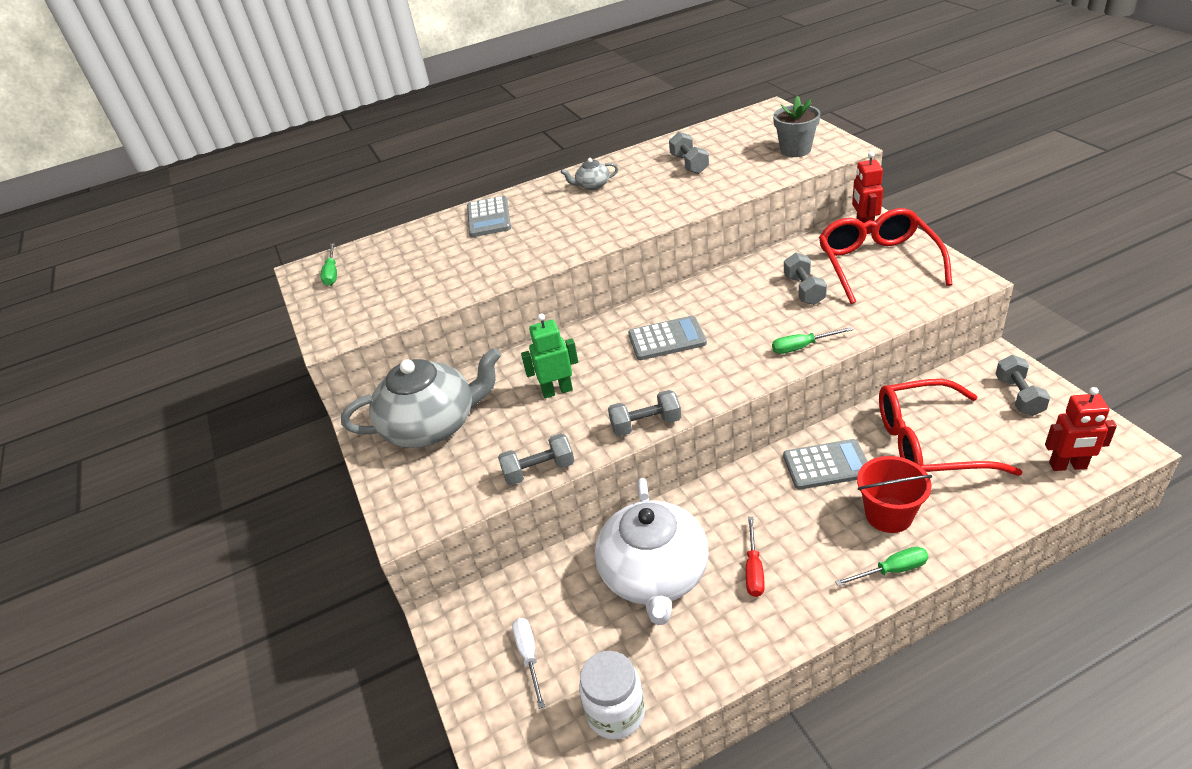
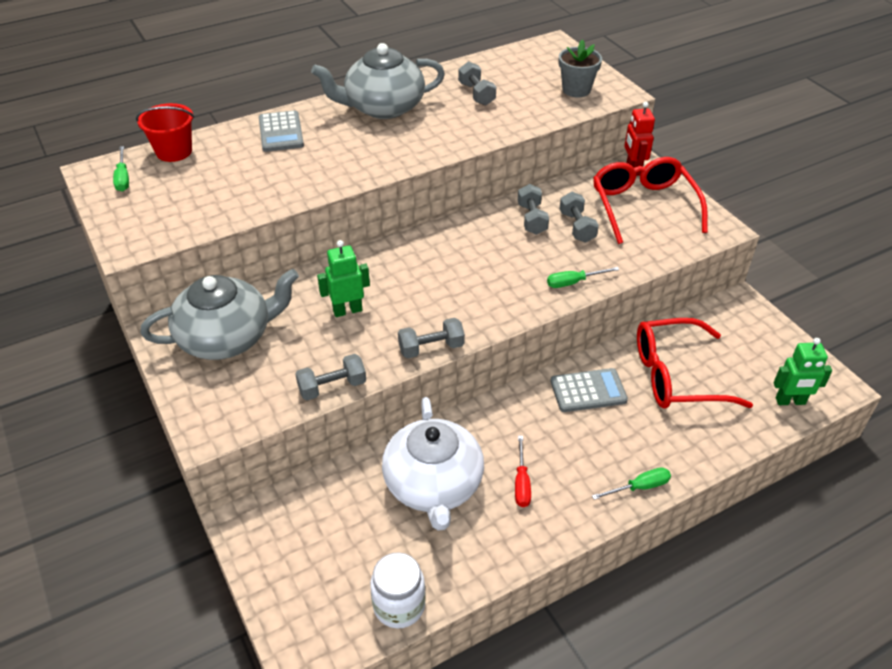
camera: 10 degrees left, 5 degrees up
white screwdriver [512,618,545,709] -> none
grey teapot [561,158,618,190] -> grey teapot [311,43,445,119], size x2.35
grey calculator [628,316,707,360] -> none
red bucket [857,456,932,533] -> red bucket moved to [136,103,194,162]
grey dumbbell [996,355,1051,416] -> grey dumbbell moved to [518,184,549,235]
red robot [1045,387,1117,471] -> green robot [774,338,832,405]

